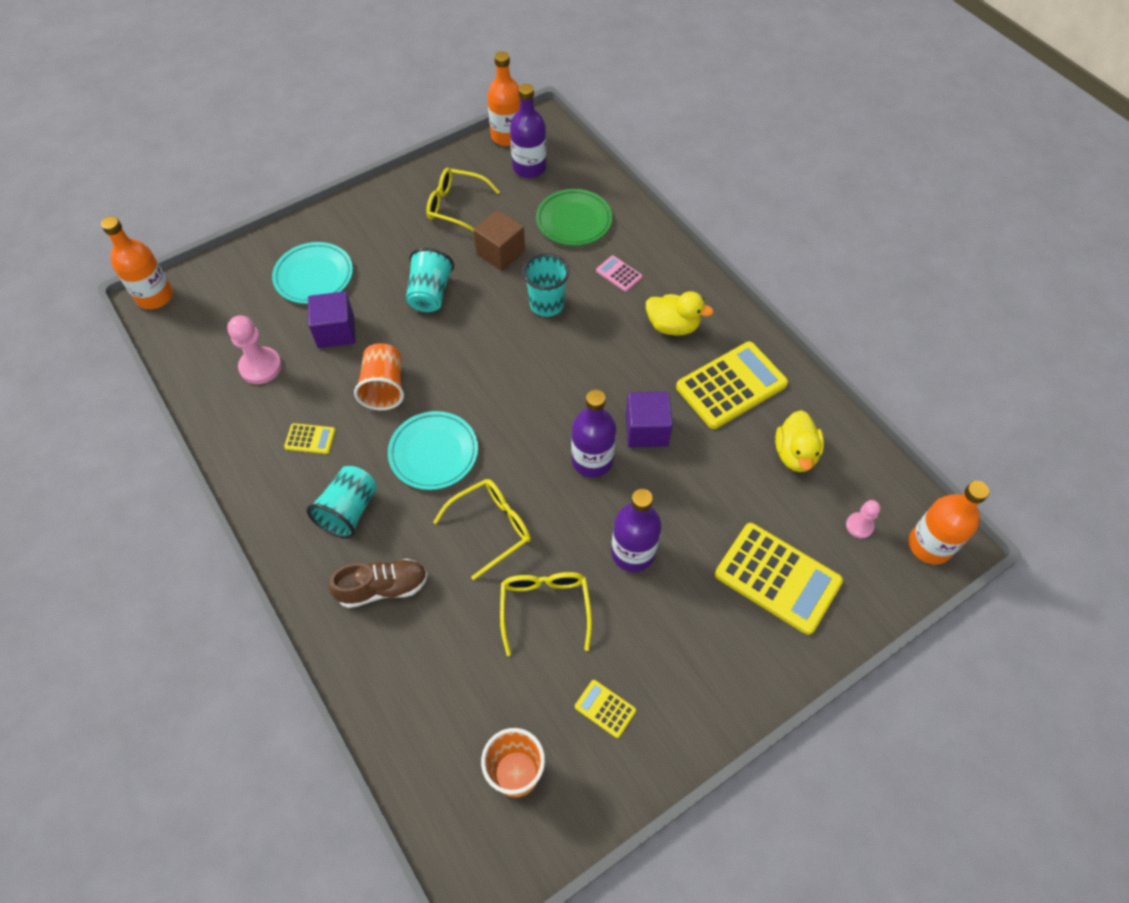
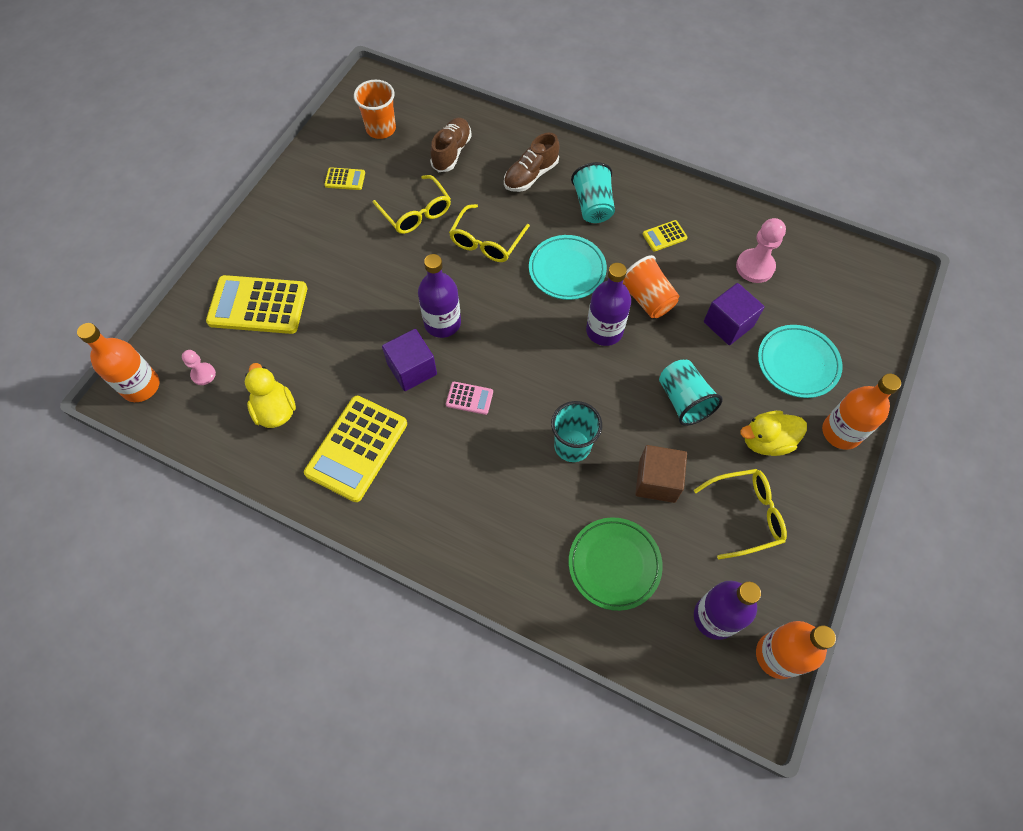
camera: 150 degrees right, 5 degrees up
orange bottle [101,216,173,309] -> orange bottle moved to [822,374,901,450]
pink calculator [596,256,642,292] -> pink calculator moved to [446,382,493,415]
purple bottle [611,489,662,572] -> purple bottle moved to [586,263,631,346]
yellow duck [646,291,714,336] -> yellow duck moved to [740,411,807,456]
none -> brown shoe [430,118,472,172]

